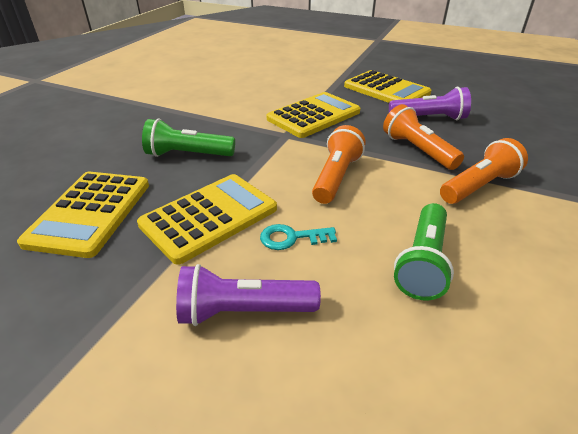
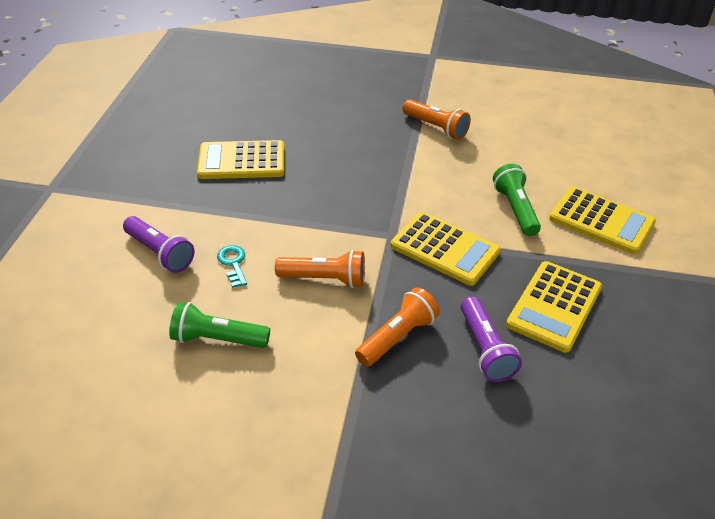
camera: 75 degrees right, 5 degrees up
yellow calculator [137,174,277,265] -> yellow calculator moved to [549,187,656,254]
green flashlight [142,119,235,157] -> green flashlight moved to [493,164,541,236]
purple flashlight [176,264,321,326] -> purple flashlight turned 150 degrees clockwise [123,216,195,273]
orange flashlight [440,138,528,204] -> orange flashlight moved to [403,99,471,140]

